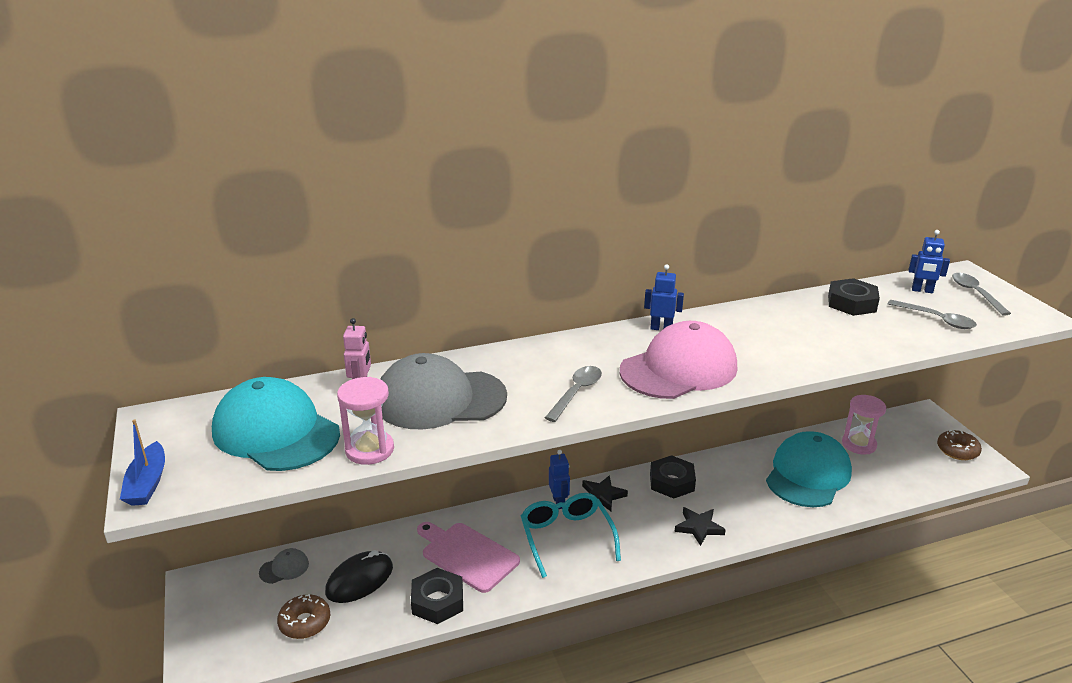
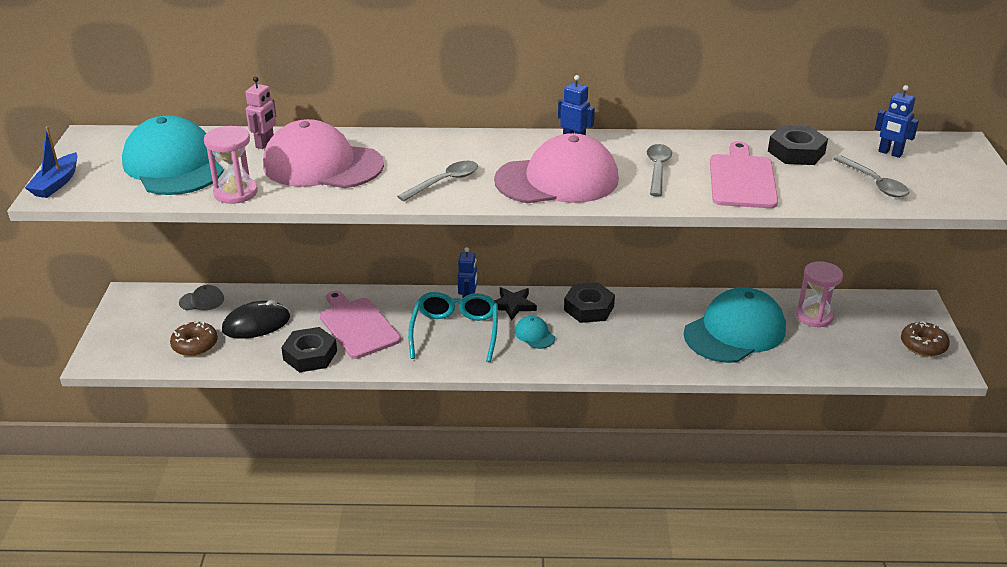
camera: 20 degrees right, 5 degrees up
grey cap [380,353,507,429] -> pink cap [263,119,384,188]
black star [674,507,726,546] -> none
grey spoon [952,273,1011,316] -> grey spoon moved to [647,144,672,197]
none -> turquoise cap [515,316,555,349]
none -> pink cutting board [710,141,778,208]

